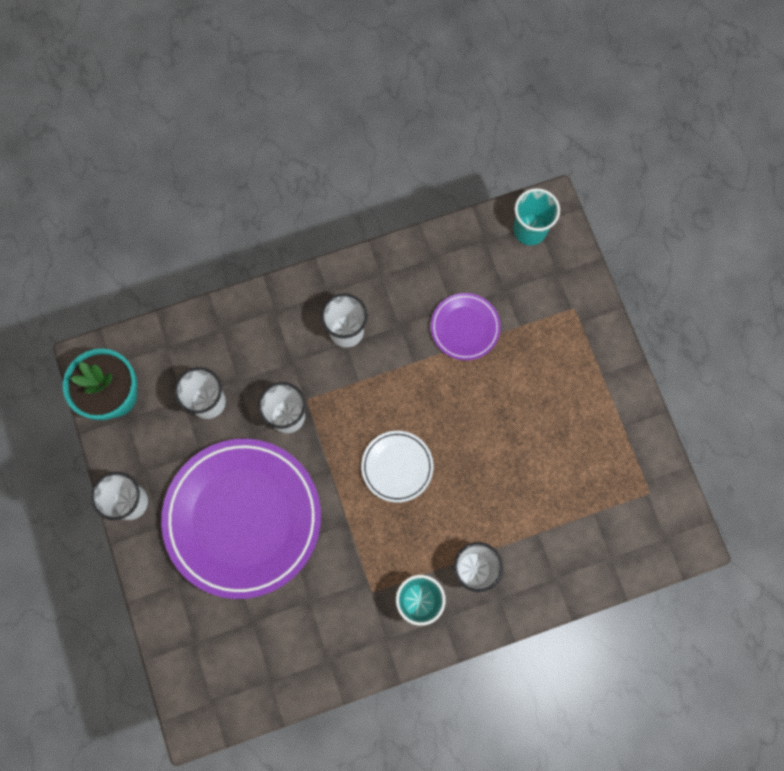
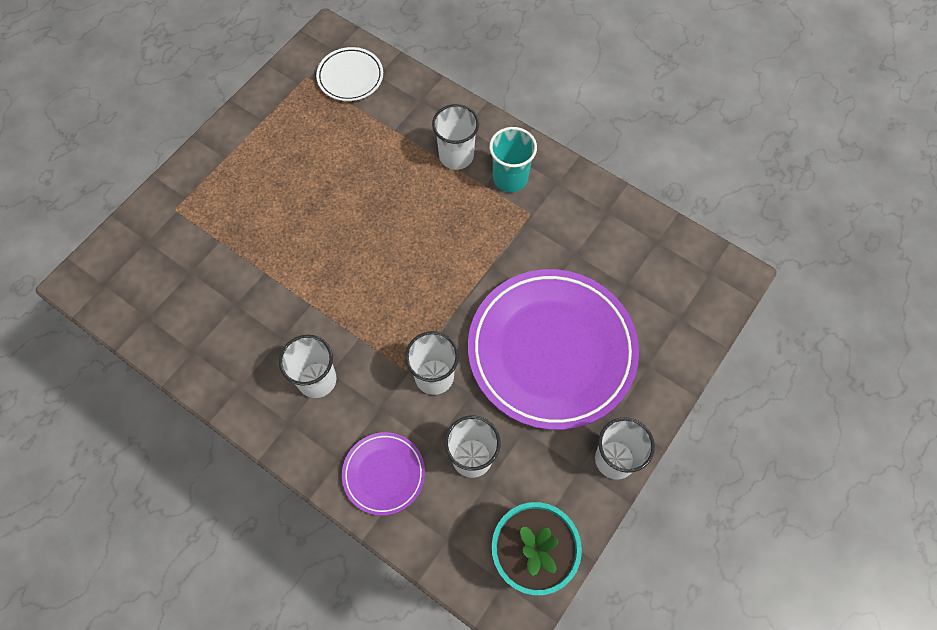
camera: 125 degrees left, 10 degrees down
white plate [361,431,433,502] -> white plate moved to [316,47,383,101]
purple plate [431,293,501,360] -> purple plate moved to [342,432,425,516]
turquoise cup [513,188,560,245] -> none

